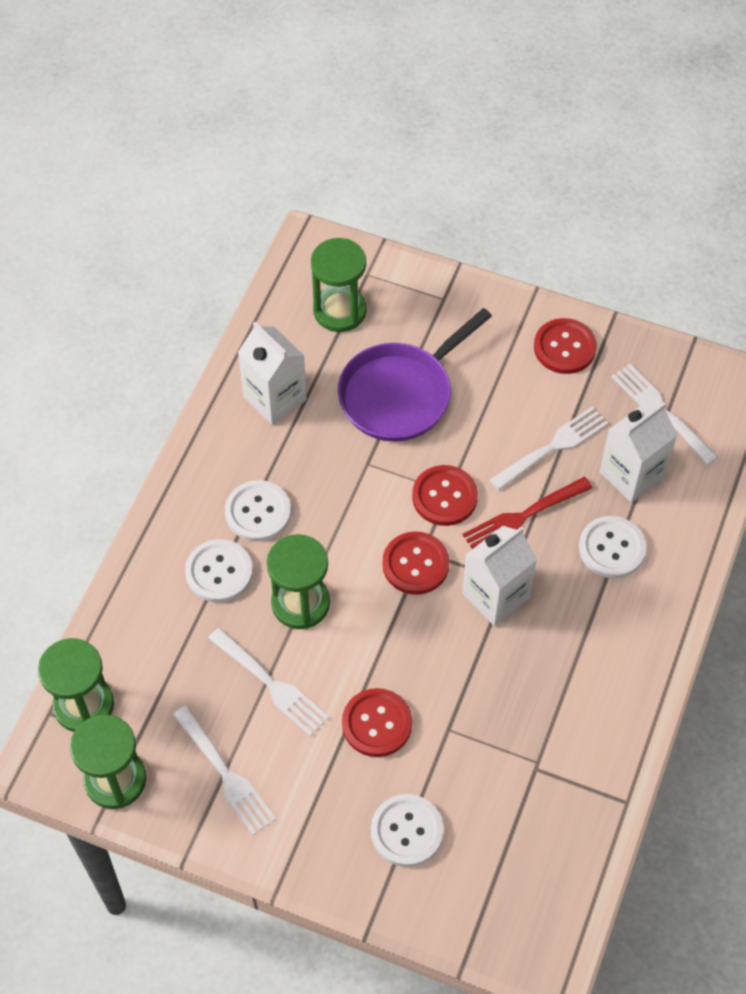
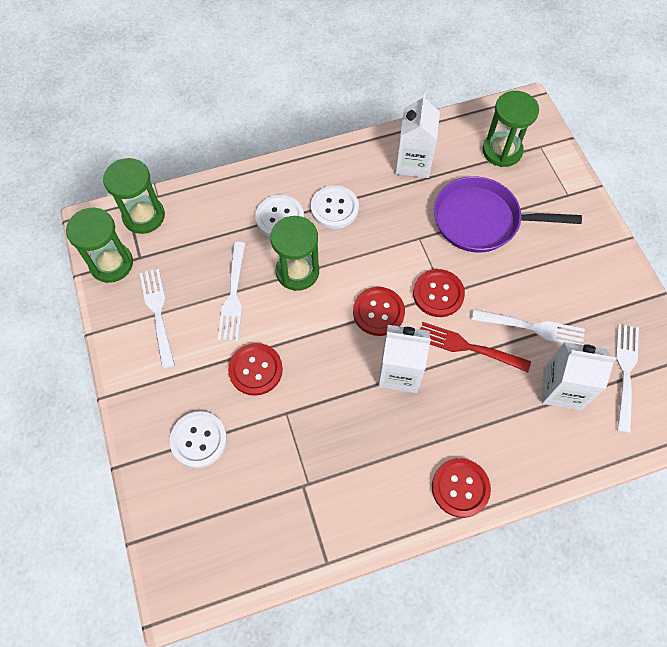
camera: 50 degrees right, 5 degrees up
white fork [173,706,276,835] -> white fork turned 150 degrees clockwise [140,268,175,369]
red button [534,318,597,374] -> red button moved to [432,458,491,518]
white button [579,516,646,578] -> none

